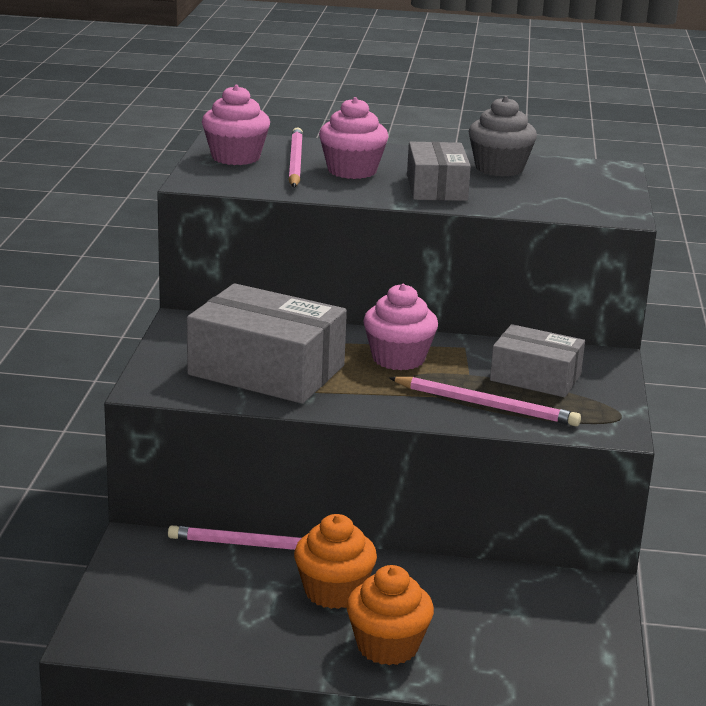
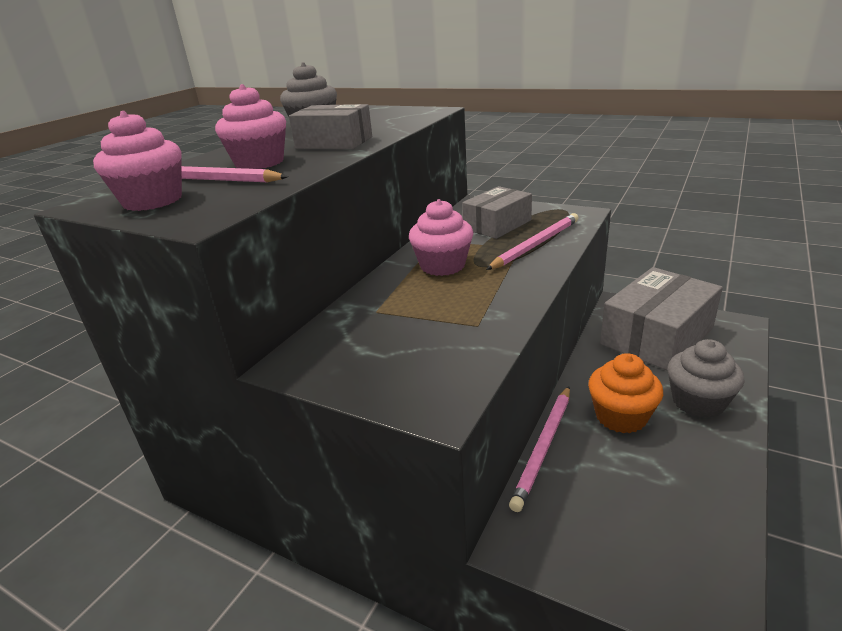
camera: 65 degrees left, 5 degrees up
grey box [187,283,347,404] -> grey box moved to [600,267,723,371]
orange cupcake [347,565,434,665] -> grey cupcake [667,339,744,418]

